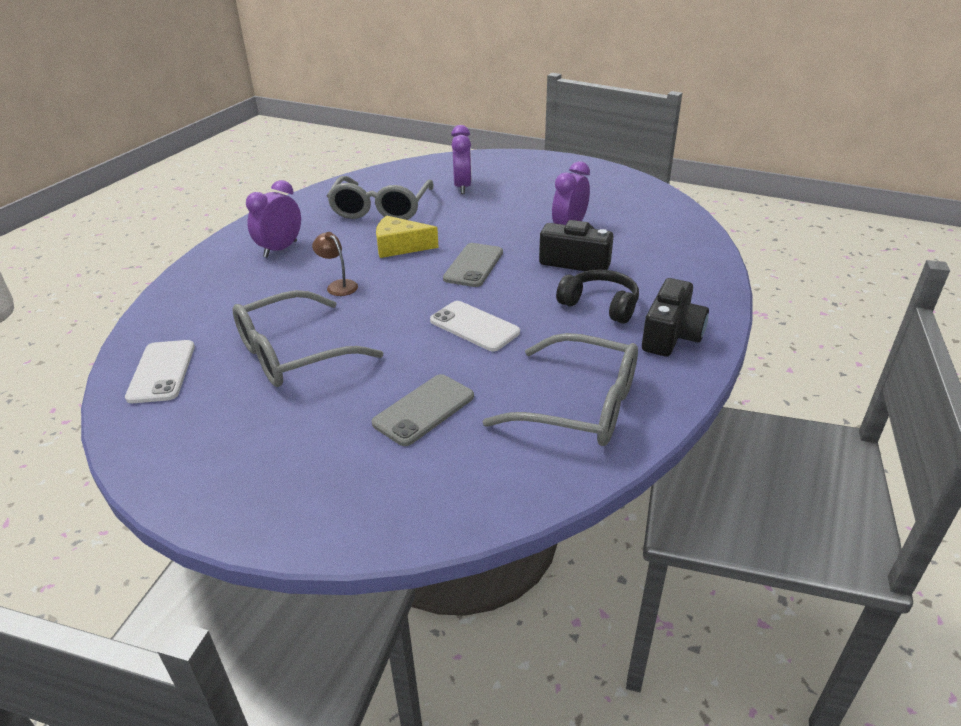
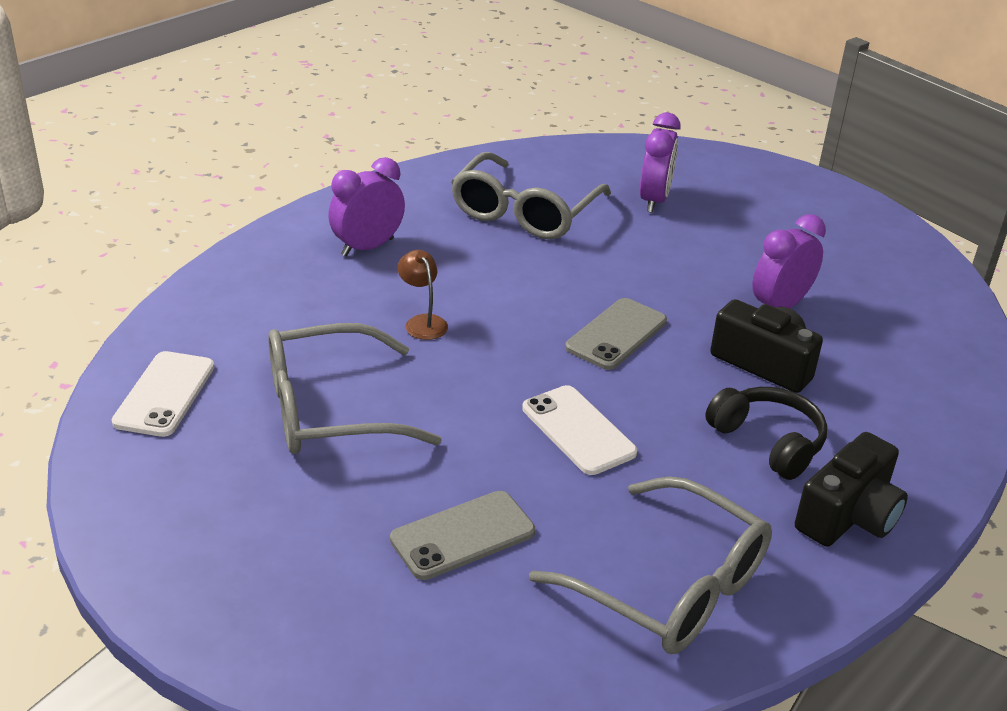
camera: 15 degrees right, 0 degrees up
yellow cheese [376,215,439,258] -> none

